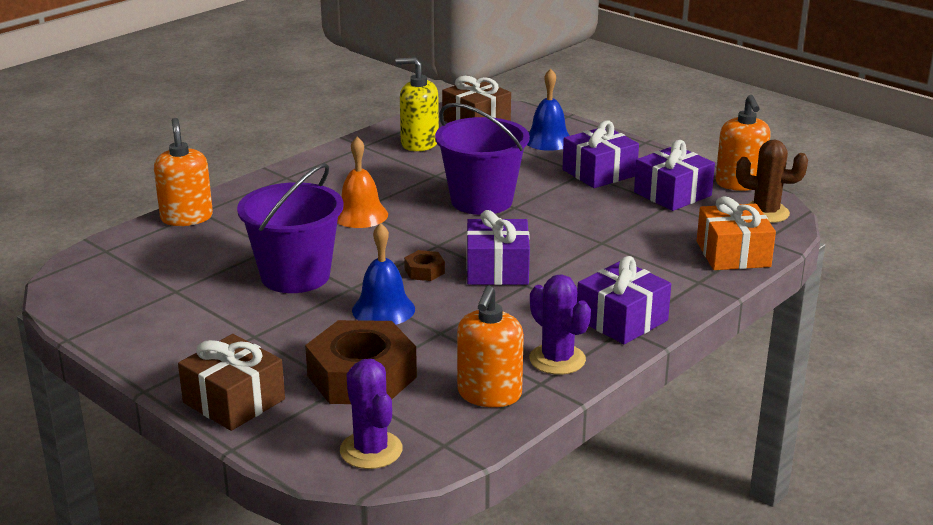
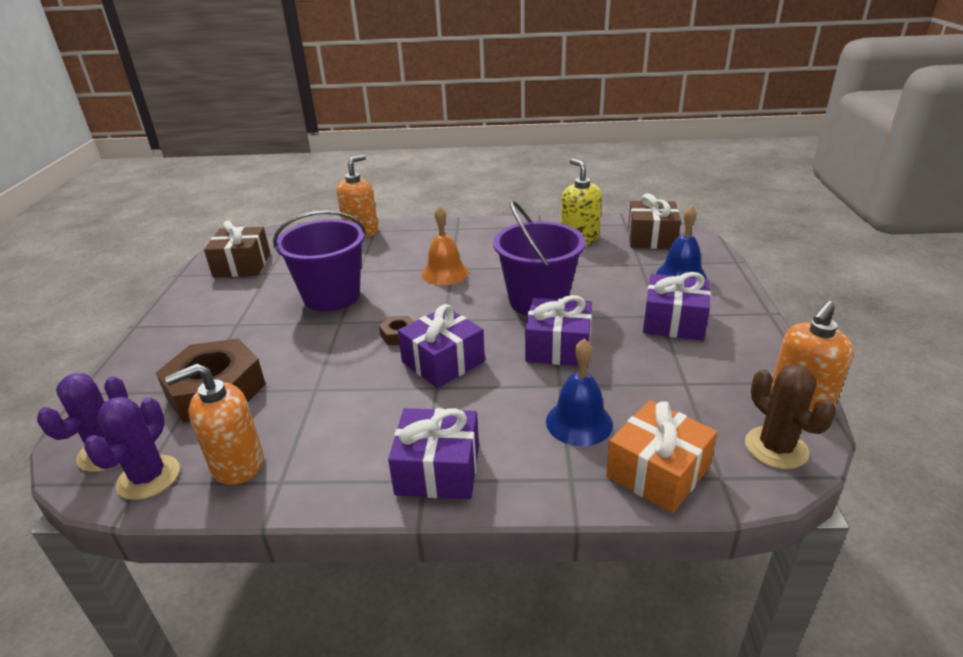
camera: 50 degrees right, 5 degrees up
brown gift [178,334,285,431] -> brown gift moved to [204,221,270,278]
blue bell [352,223,415,325] -> blue bell moved to [546,339,613,446]
purple cactus [529,274,591,375] -> purple cactus moved to [84,396,180,500]
purple gift [634,140,715,211] -> purple gift moved to [525,295,592,366]

